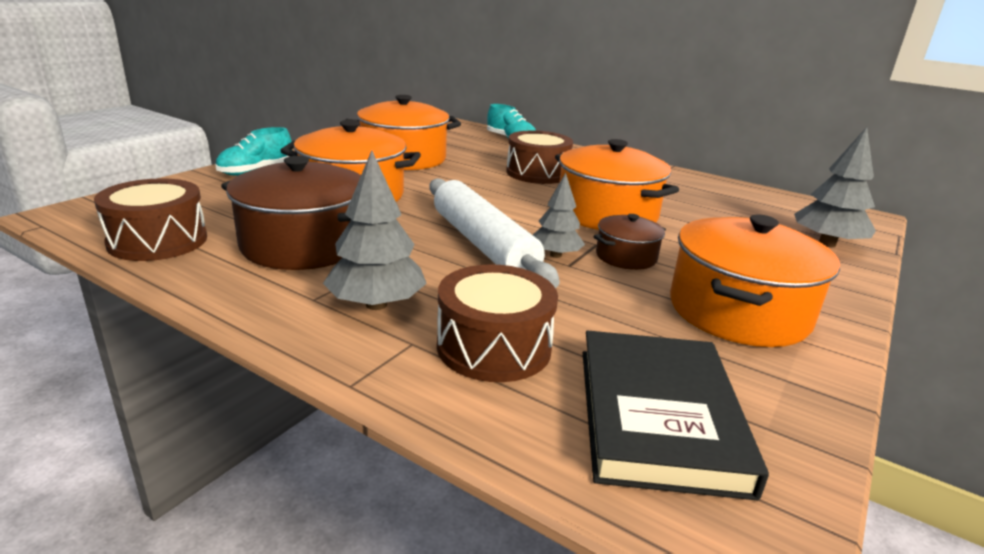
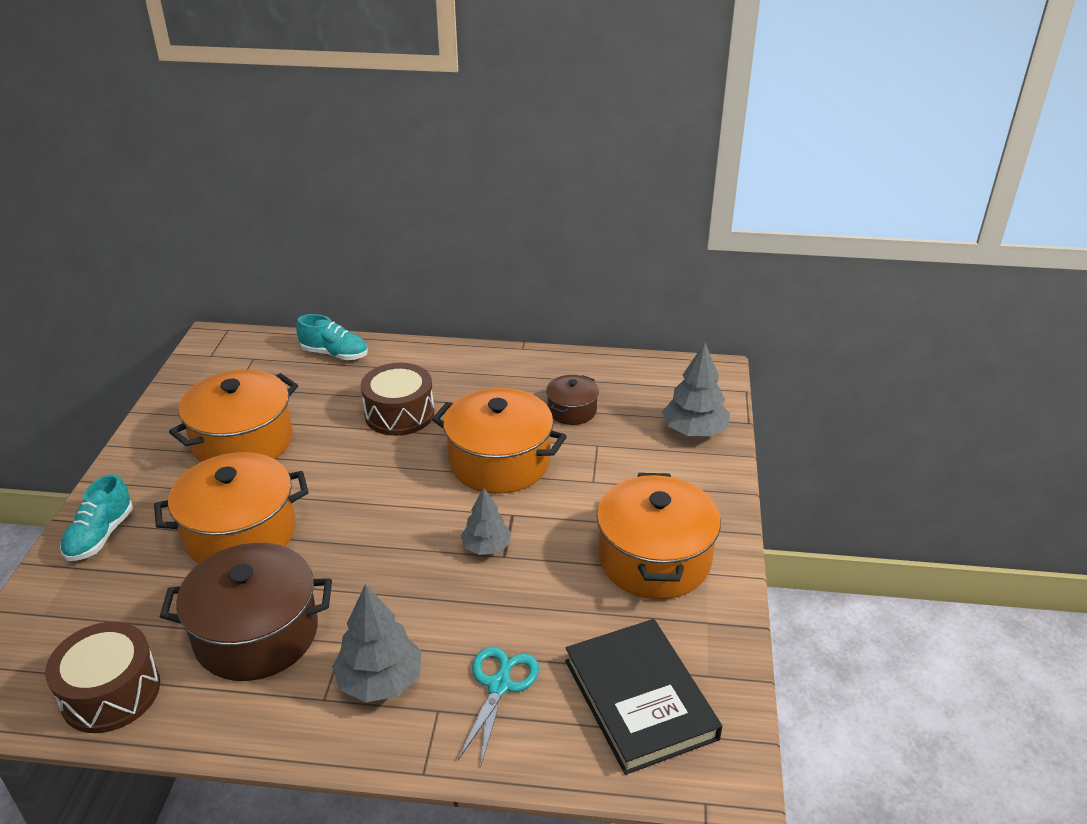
camera: 25 degrees left, 10 degrees up
white rolling pin [430,178,560,288] -> none
brown drum [437,264,558,382] -> turquoise scissors [458,646,539,765]
brown pot [594,214,666,270] -> brown pot moved to [546,375,599,425]

